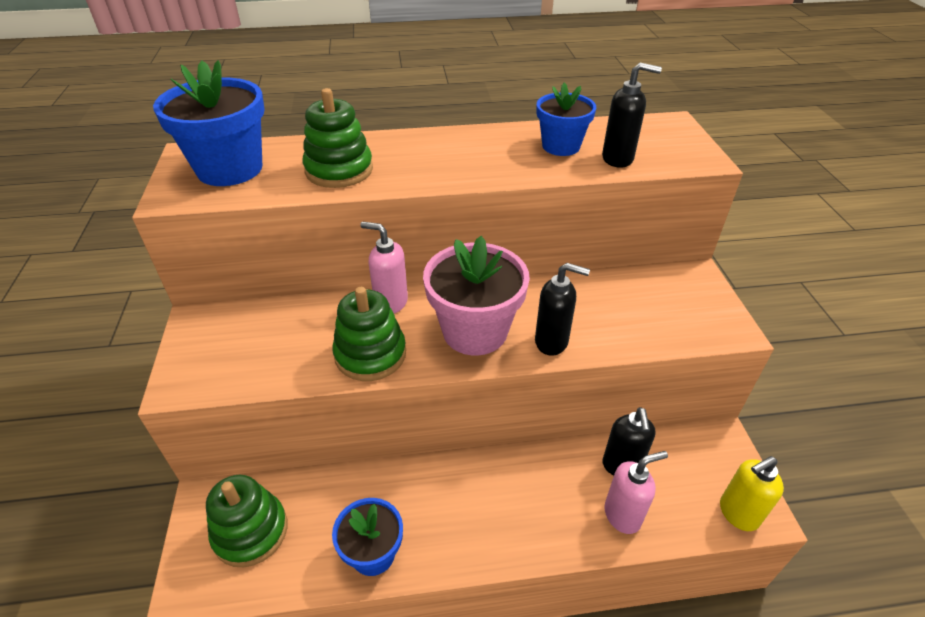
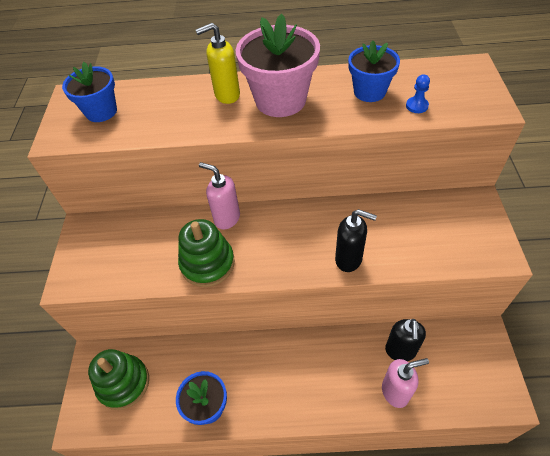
camera: 10 degrees right, 10 degrees up
blue flower pot [153,60,264,186] -> blue flower pot [62,62,117,122], size x0.63
green stacking toy [303,88,373,188] -> none
pink flower pot [423,236,530,355] -> pink flower pot moved to [236,14,320,117]
black soap dispenser [602,63,662,168] -> blue pawn [406,74,430,113]
yellow soap dispenser [720,456,784,531] -> yellow soap dispenser moved to [196,23,240,104]

